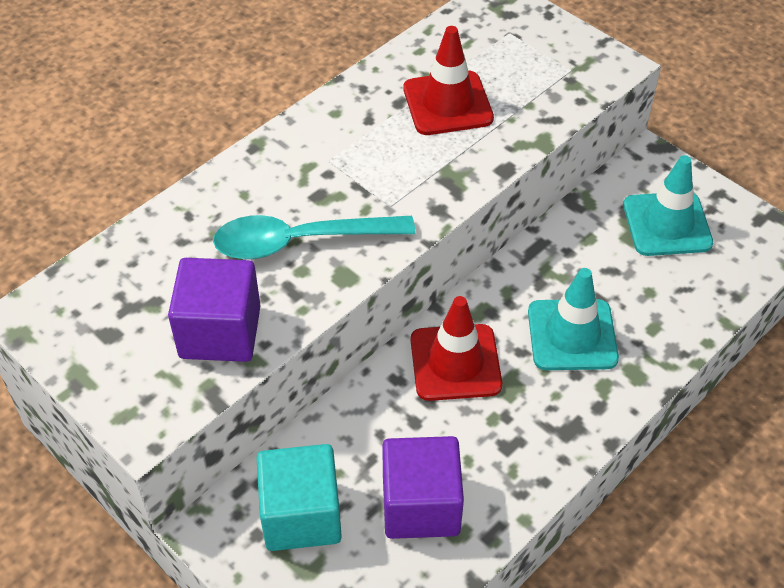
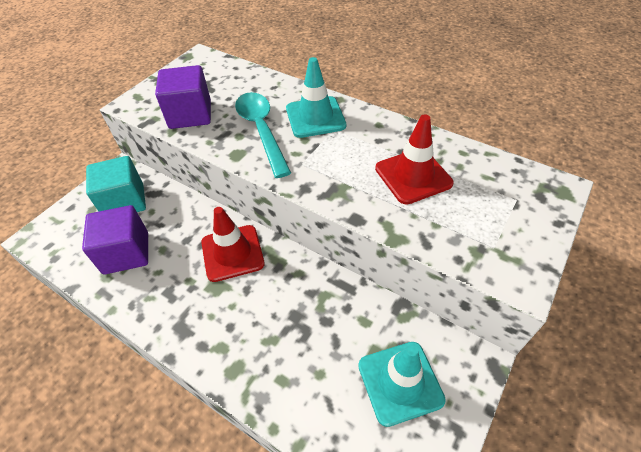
camera: 80 degrees right, 0 degrees up
turquoise traffic cone [528,268,619,370] -> turquoise traffic cone moved to [286,57,346,138]

